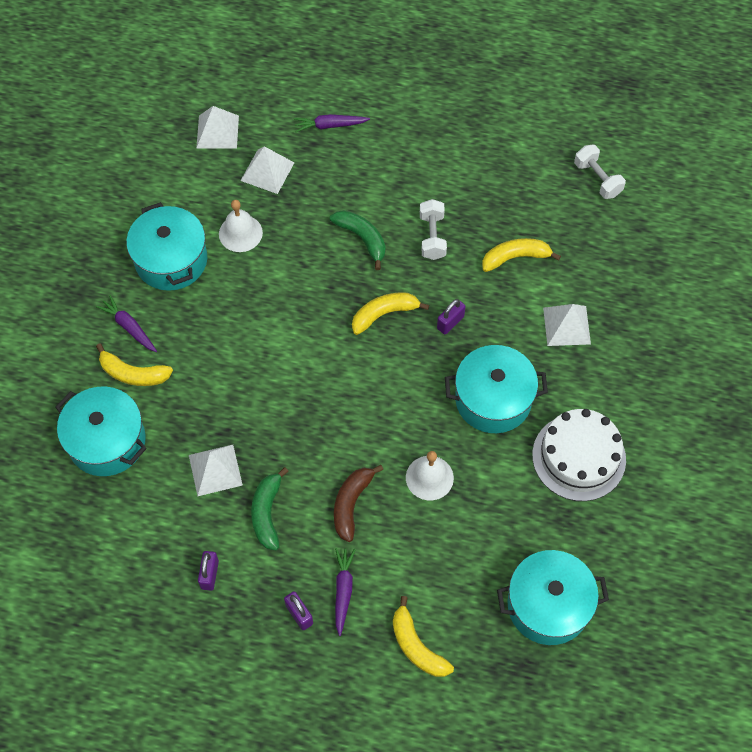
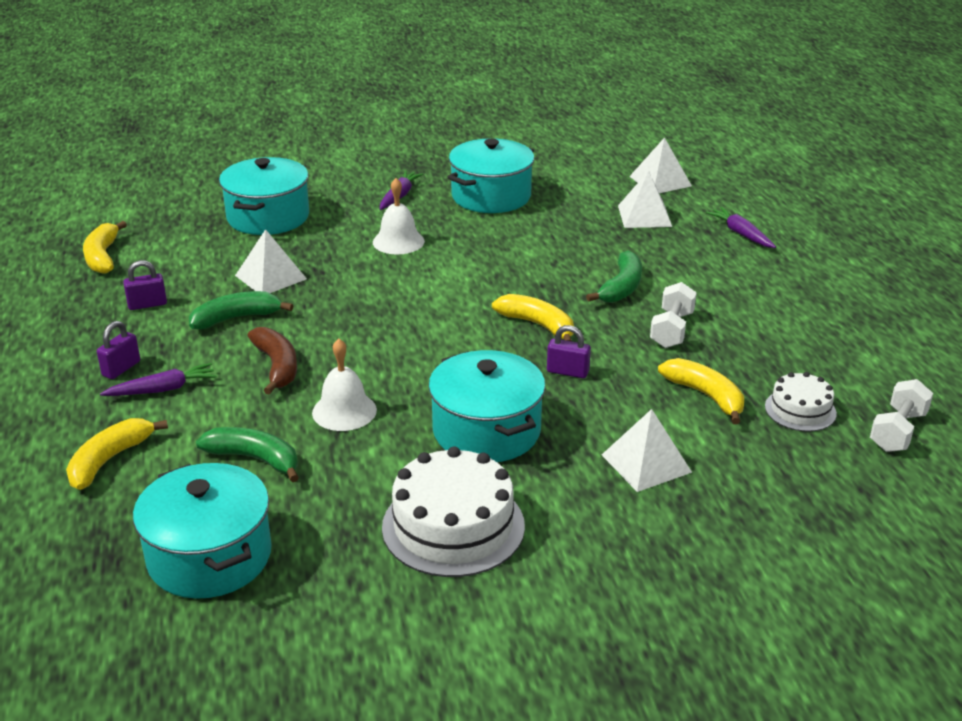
camera: 65 degrees right, 30 degrees down
yellow banana [96,343,173,386] -> yellow banana moved to [83,221,127,274]
white bell [219,200,263,252] -> white bell moved to [373,178,425,254]
brown banana [334,465,383,542] -> brown banana turned 75 degrees clockwise [247,327,297,395]
white dumbbell [420,199,447,260] -> white dumbbell turned 45 degrees counterclockwise [650,282,697,348]
none -> green banana [196,427,299,482]
none -> white cake [765,372,837,432]

